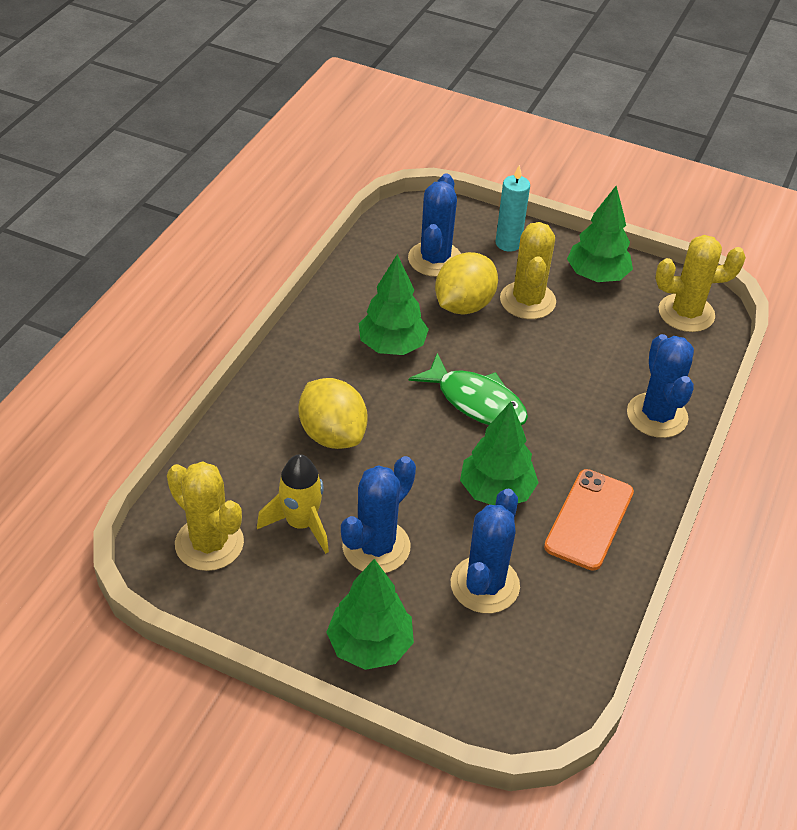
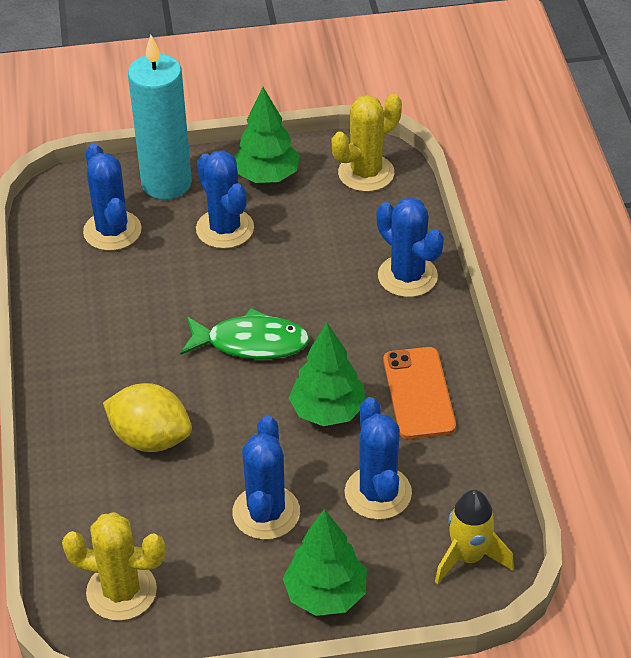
camera: 30 degrees left, 0 degrees up
yellow rocket [257,454,329,554] -> yellow rocket moved to [435,490,514,584]
green tree [359,254,429,355] -> none
yellow lemon [435,252,498,315] -> none
turquoise candle [496,165,530,252] -> turquoise candle [128,35,192,200], size x1.83
yellow cactus [500,222,556,319] -> blue cactus [196,150,254,249]

